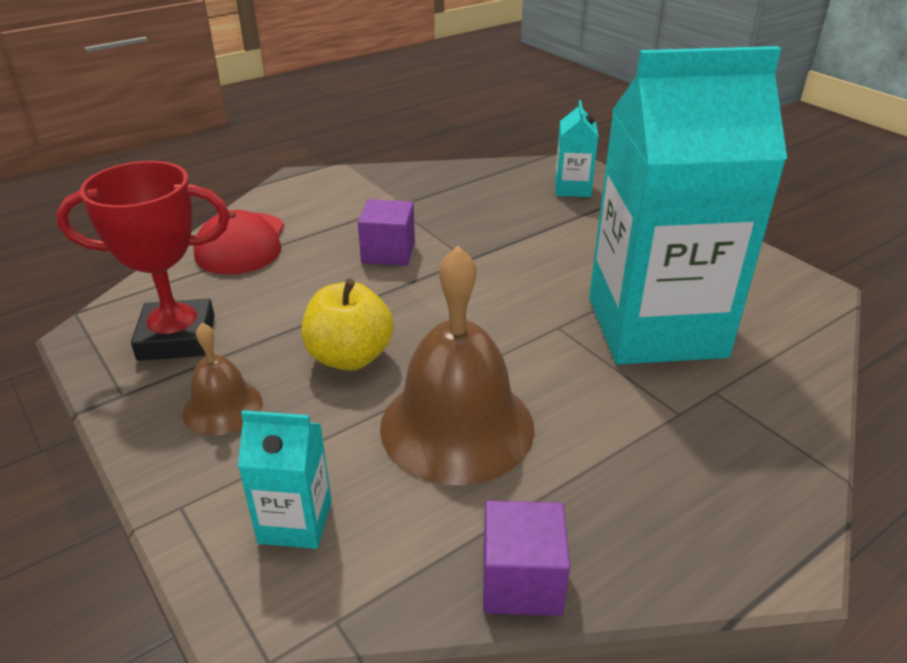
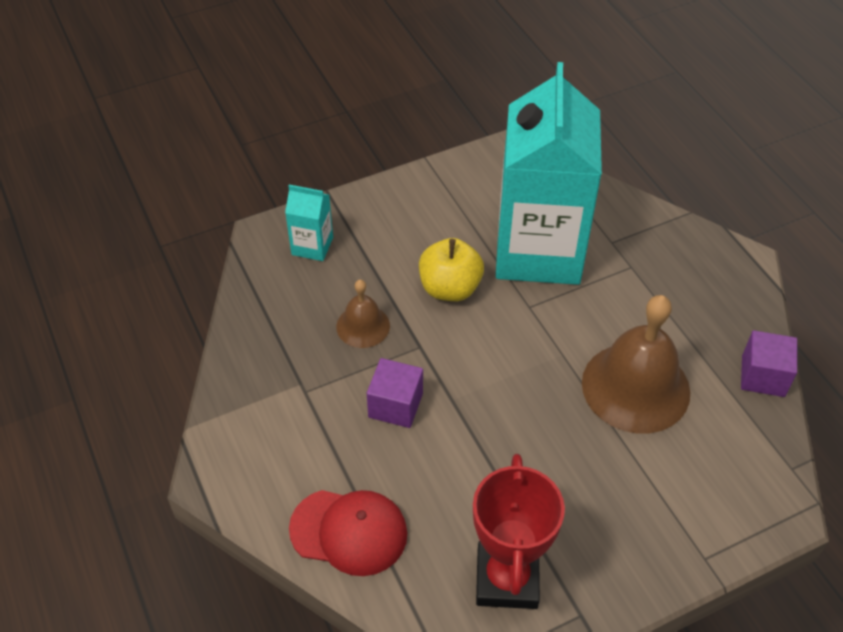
camera: 80 degrees left, 15 degrees up
brown bell [183,323,263,435] -> brown bell moved to [336,280,390,348]
turquoise carton [238,410,332,549] -> none
yellow apple [302,279,394,371] -> yellow apple moved to [419,238,484,301]

